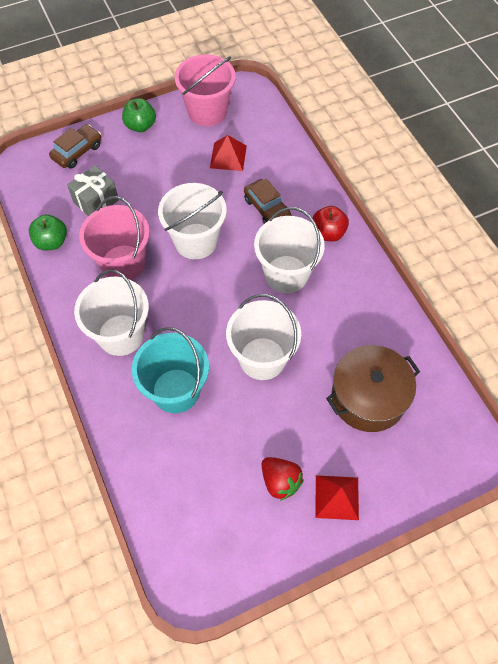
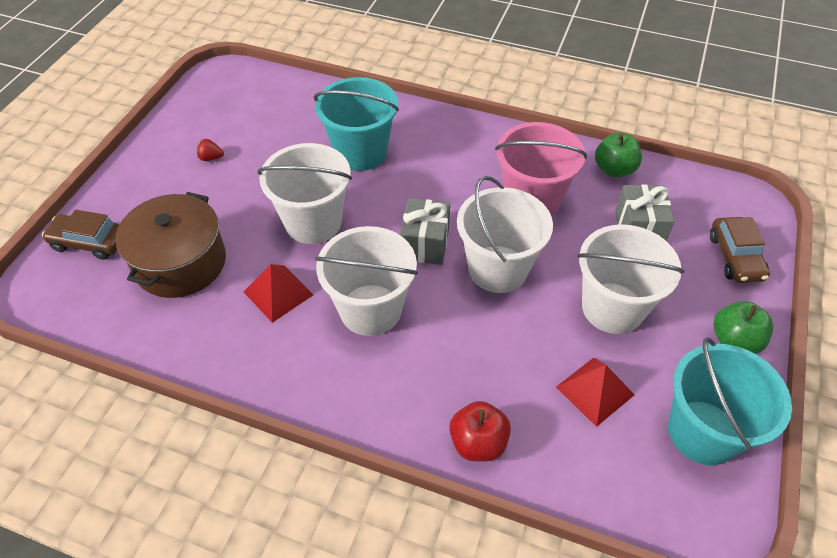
camera: 135 degrees right, 10 degrees down
white bucket [74,269,149,356] -> white bucket moved to [577,224,684,334]
pink bucket [175,54,236,127] -> turquoise bucket [668,337,792,465]
brown car [244,178,291,224] -> brown car moved to [42,210,120,260]
red strawberry [261,457,304,501] -> red strawberry [197,139,224,161], size x0.56
red apple [313,206,349,242] -> red apple moved to [449,401,511,462]
red pyramid [315,475,359,520] -> red pyramid moved to [244,264,314,323]
none -> grey gift [400,198,450,265]

